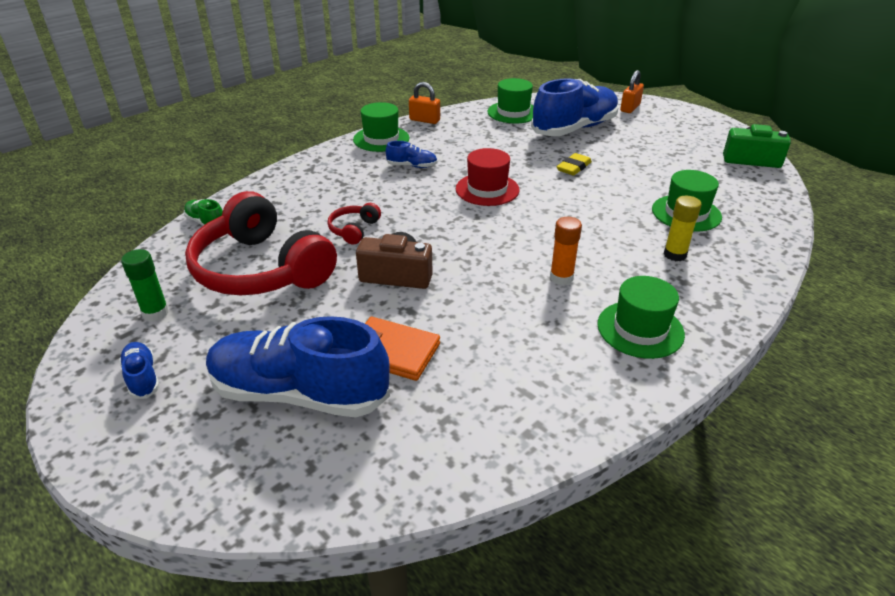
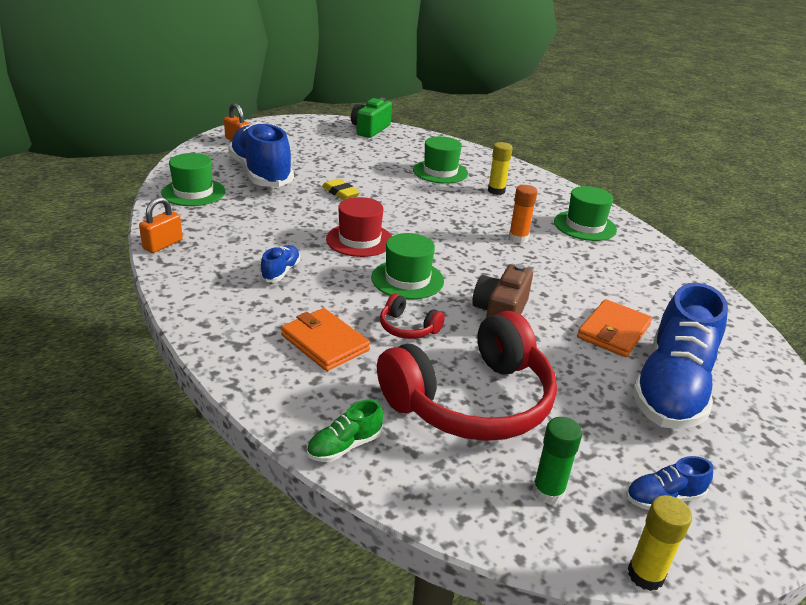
camera: 80 degrees left, 5 degrees down
green hat [353,102,410,152] -> green hat moved to [371,233,444,299]
none -> orange wallet [281,308,370,371]
none -> yellow glue stick [628,495,692,591]

